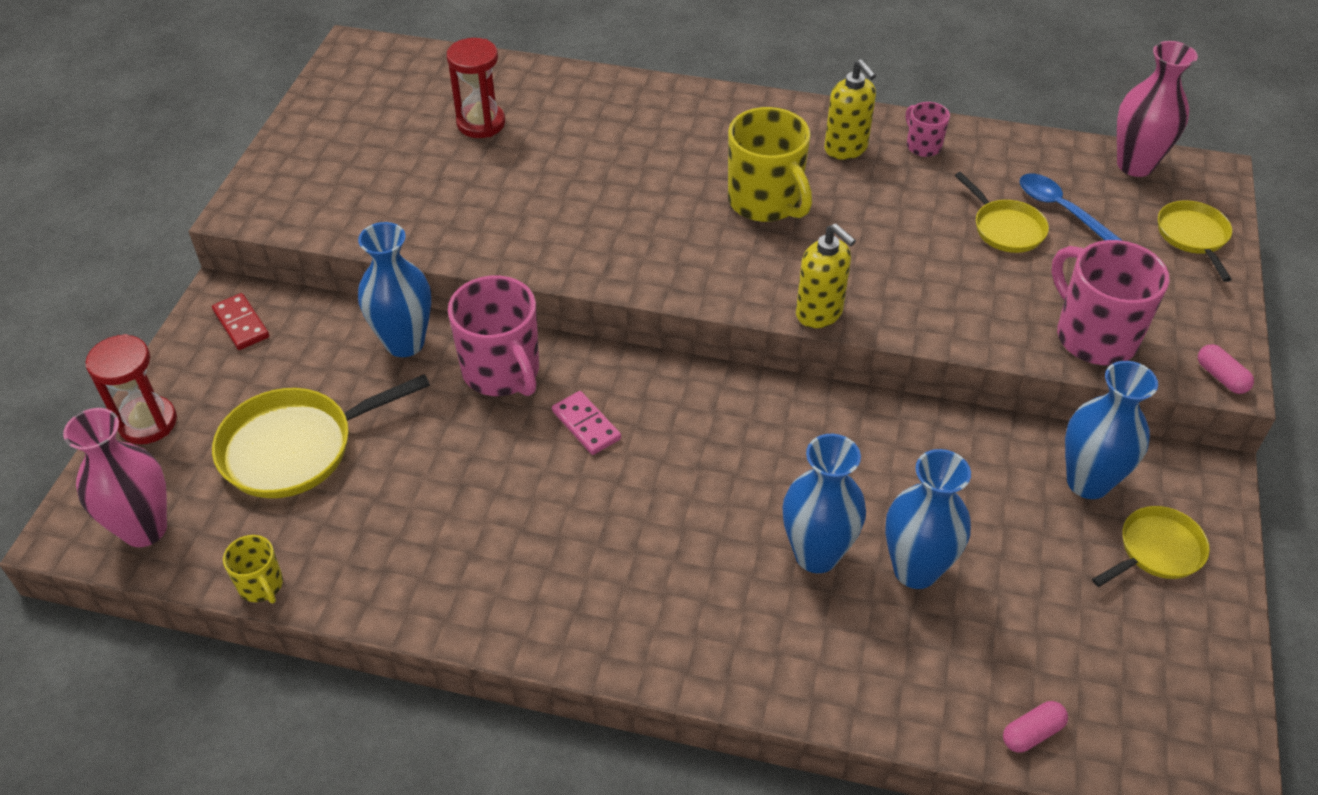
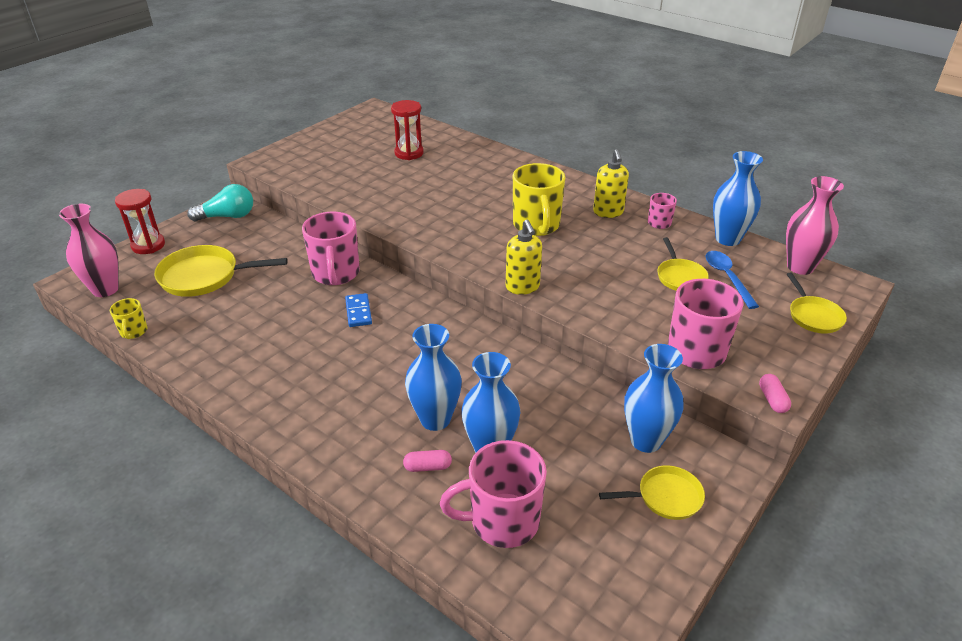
camera: 25 degrees right, 10 degrees down
red domino [212,293,270,350] -> turquoise light bulb [187,184,253,221]
blue vase [358,222,431,357] -> blue vase moved to [713,151,763,246]
pink domino [552,391,621,455] -> blue domino [345,293,372,327]
pink capsule [1003,701,1068,752] -> pink capsule moved to [403,450,452,472]
yellow pan [1158,200,1232,282] -> yellow pan turned 150 degrees clockwise [787,273,847,334]
none -> pink mug [440,440,547,548]

